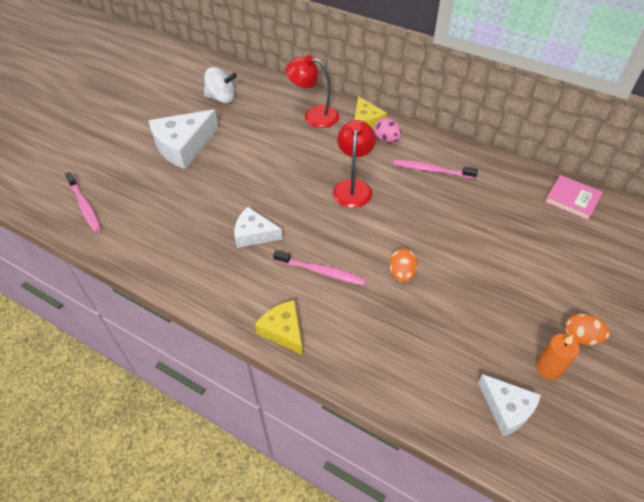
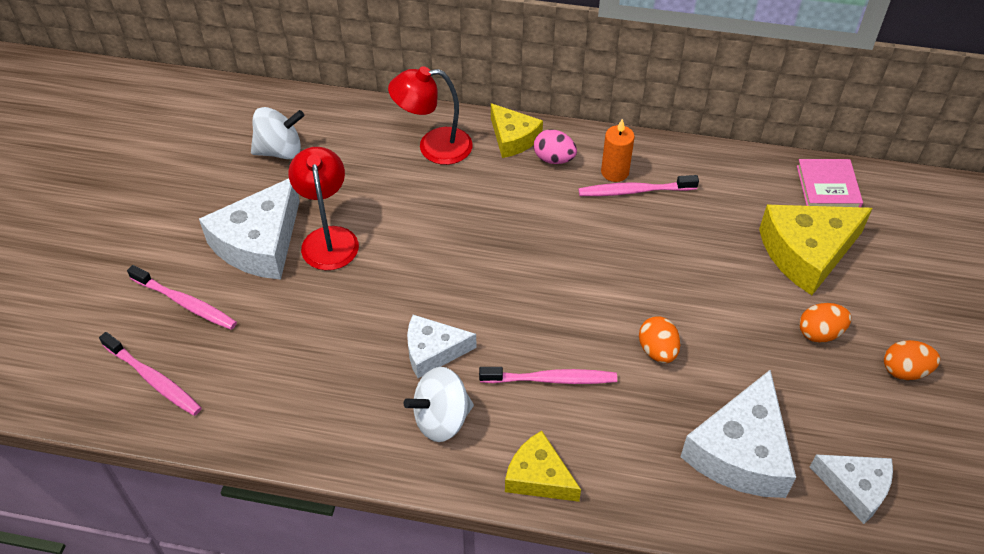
camera: 20 degrees left, 0 degrees up
red lamp [333,120,376,208] -> red lamp moved to [288,147,359,270]
orange candle [536,334,579,380] -> orange candle moved to [601,119,635,182]
pink book [545,175,603,220] -> pink book turned 75 degrees clockwise [797,159,863,207]
none -> pink toothbrush [127,265,237,330]
none -> white spinning top [404,367,474,442]
none -> white cheese [680,370,796,498]
none -> yellow cheese [759,204,873,295]
none -> orange egg [800,303,851,343]

